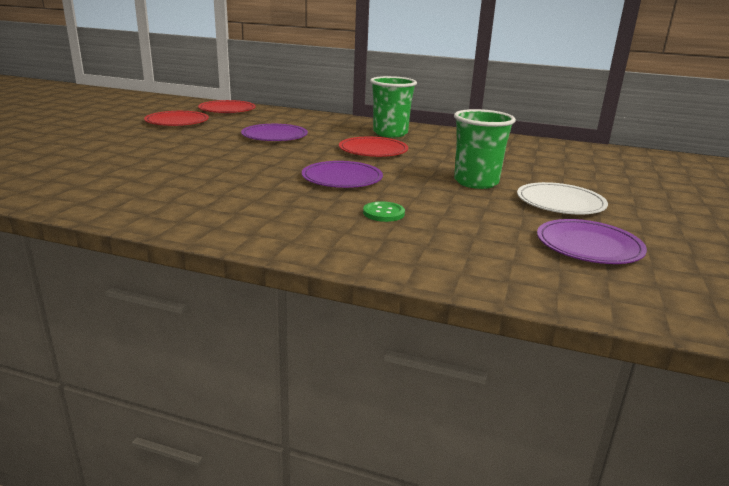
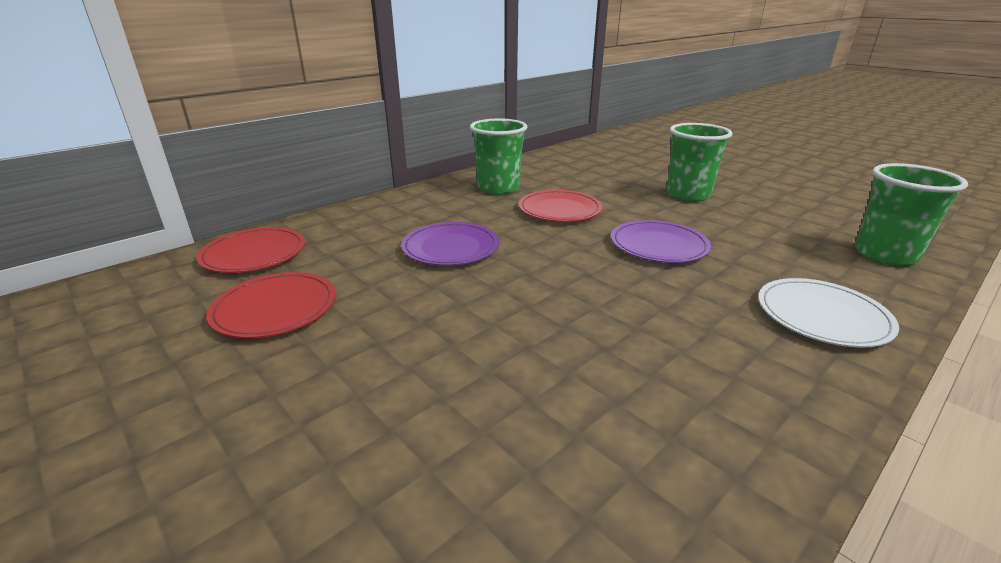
camera: 60 degrees left, 5 degrees up
green button [363,201,405,222] -> none
white plate [517,182,608,214] -> white plate moved to [758,278,899,348]
purple plate [537,219,647,264] -> none
none -> green cup [855,163,968,266]

